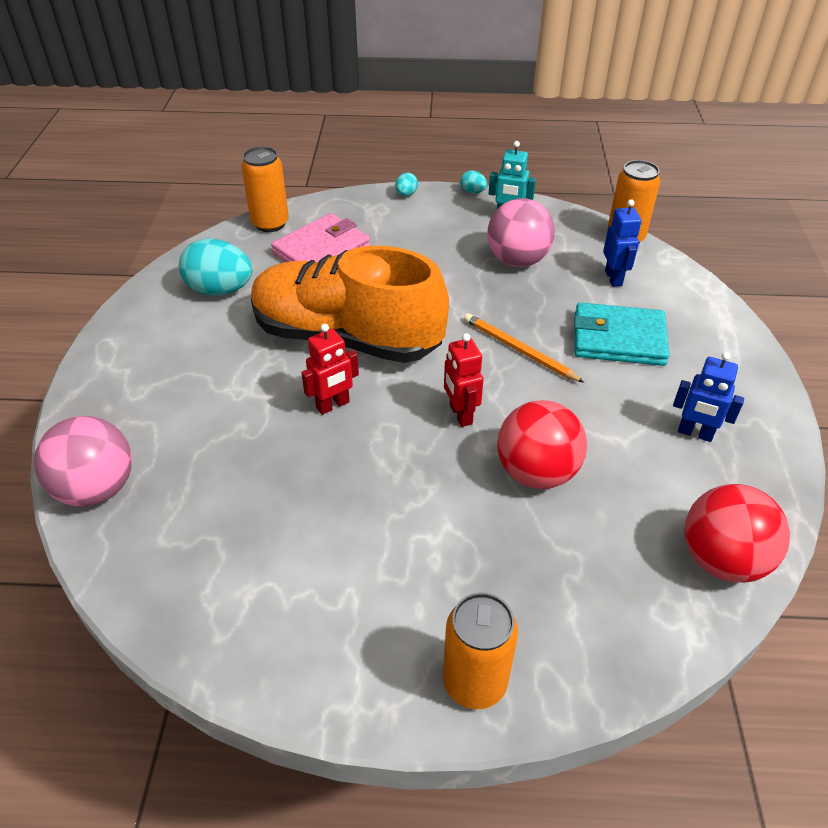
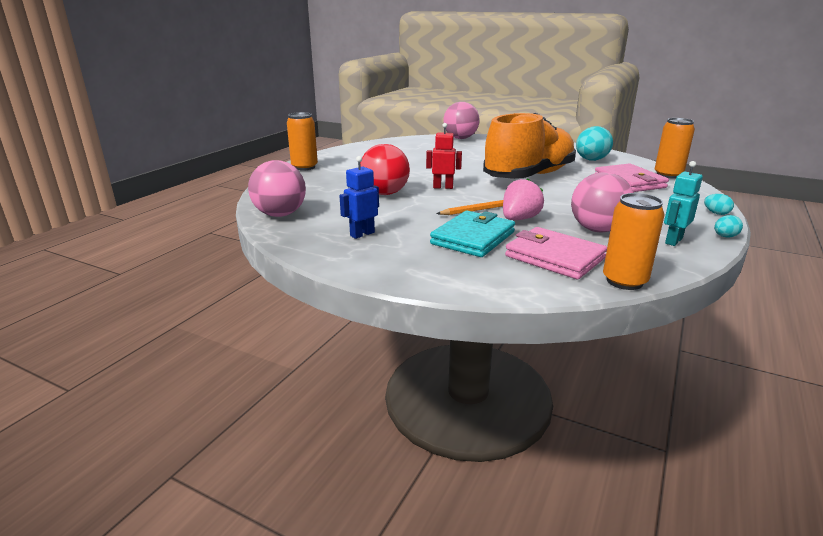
camera: 115 degrees right, 20 degrees down
red robot [301,324,359,415] -> none
blue robot [603,199,642,287] -> pink wallet [505,227,607,279]
red ball [684,484,790,583] -> pink ball [248,160,306,217]
none -> pink strawberry [503,178,544,220]

